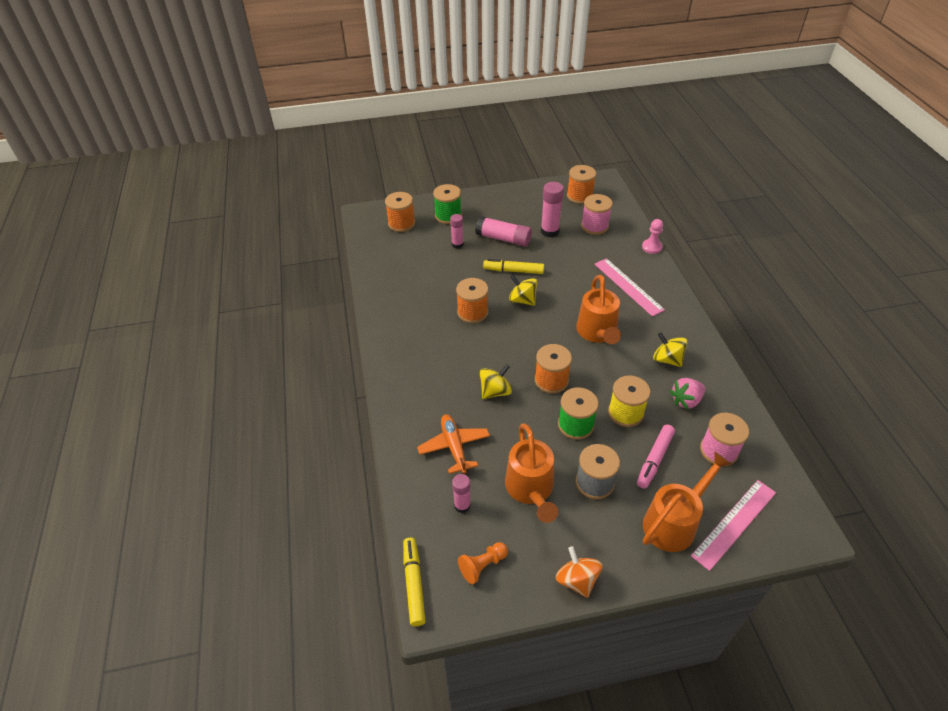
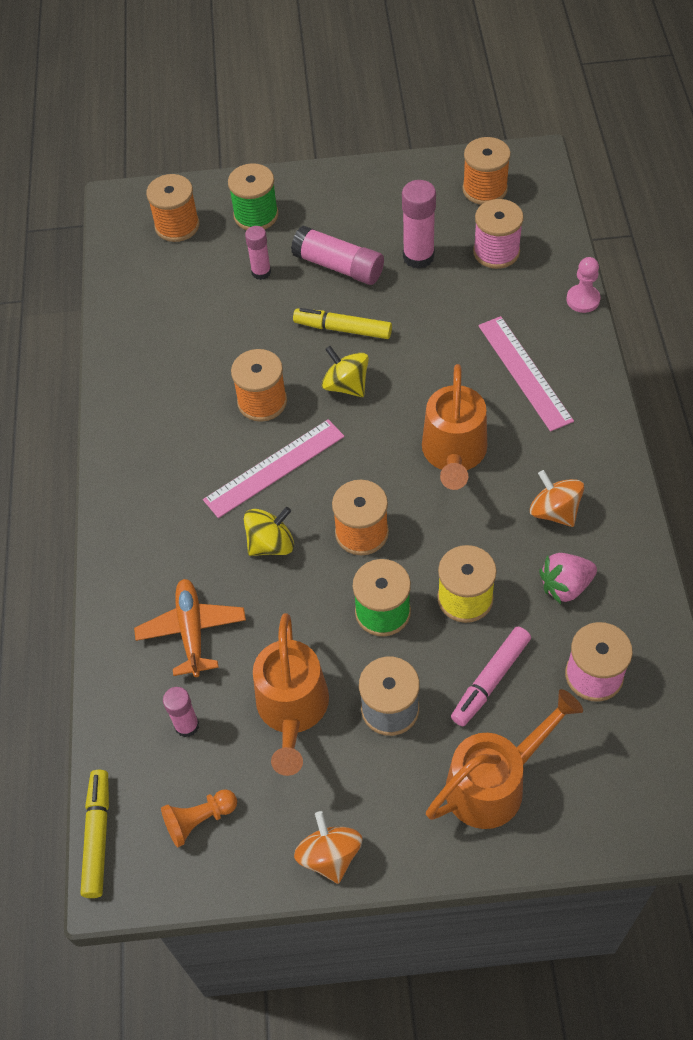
camera: 10 degrees right, 10 degrees up
yellow spinning top [653,332,688,367] -> orange spinning top [530,470,584,527]
pink ruler [691,480,776,571] -> pink ruler moved to [203,419,344,518]

